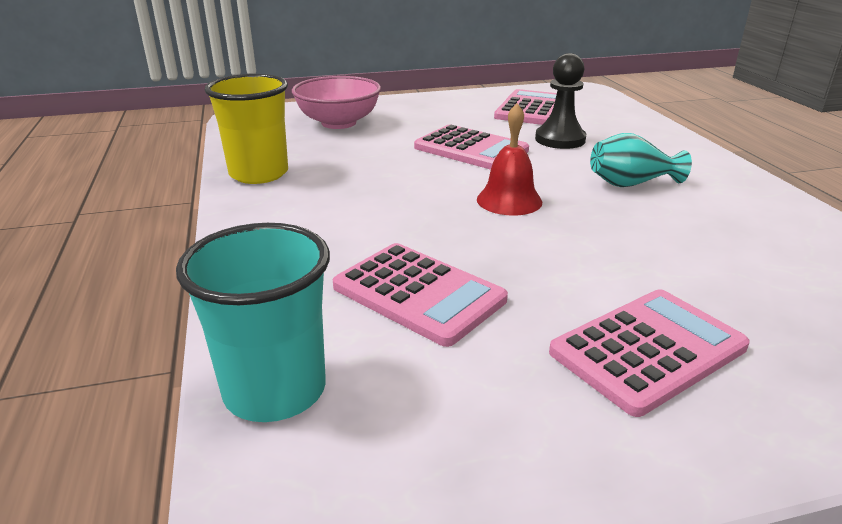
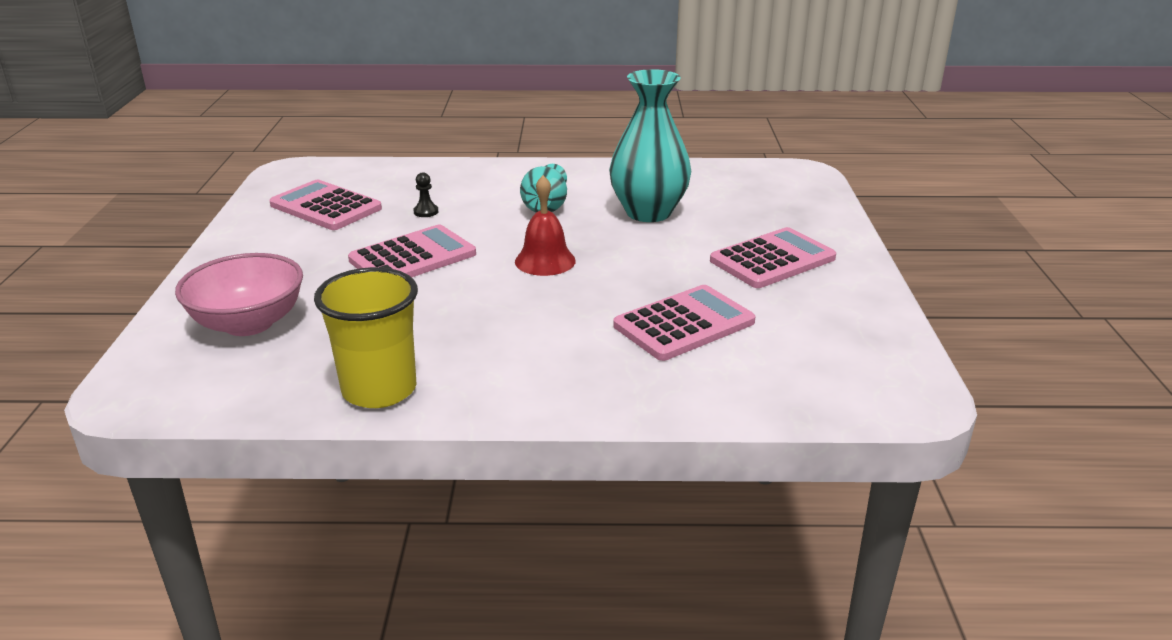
camera: 75 degrees left, 0 degrees up
turquoise cup [176,223,330,422] -> none
black pawn [535,53,586,149] -> black pawn [413,172,438,217], size x0.48
pink calculator [549,289,750,417] -> pink calculator turned 75 degrees clockwise [710,227,836,288]
none -> turquoise vase [609,69,691,222]

